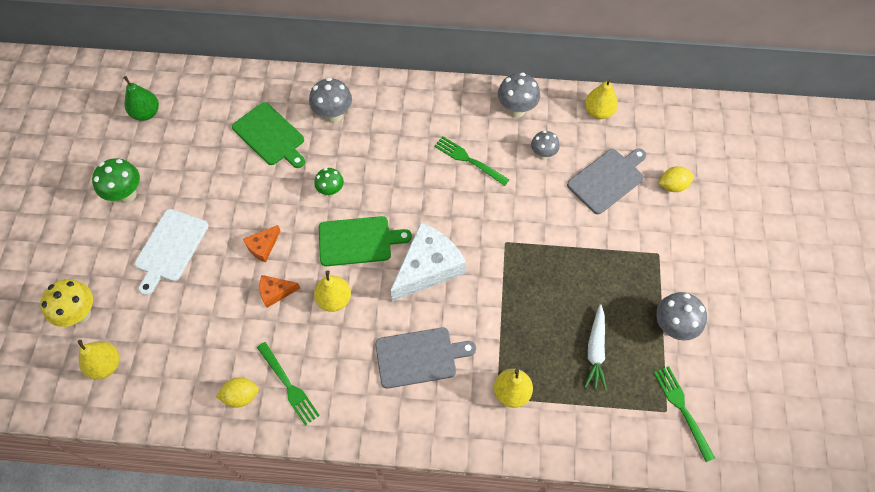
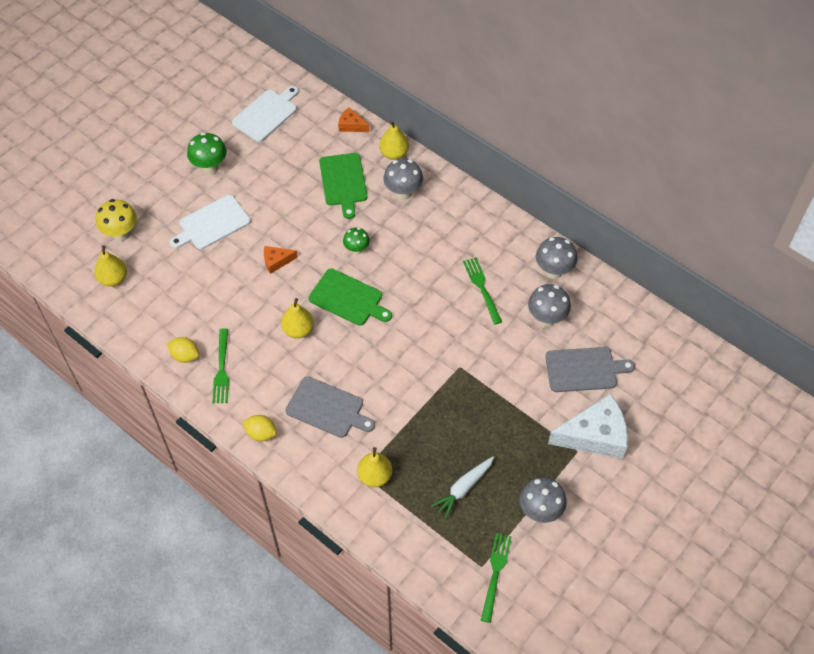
camera: 35 degrees right, 5 degrees down
green pear [123,76,159,121] -> white cutting board [232,86,299,142]
orange cheese [259,275,300,308] -> orange cheese moved to [338,107,369,132]
white cheese [391,222,466,301] -> white cheese moved to [548,394,628,459]
grey mushroom [531,131,560,160] -> grey mushroom [528,284,571,327], size x1.53
yellow pear [585,78,618,119] -> yellow pear moved to [379,121,409,160]
yellow lemon [658,166,694,192] -> yellow lemon moved to [242,415,277,441]

